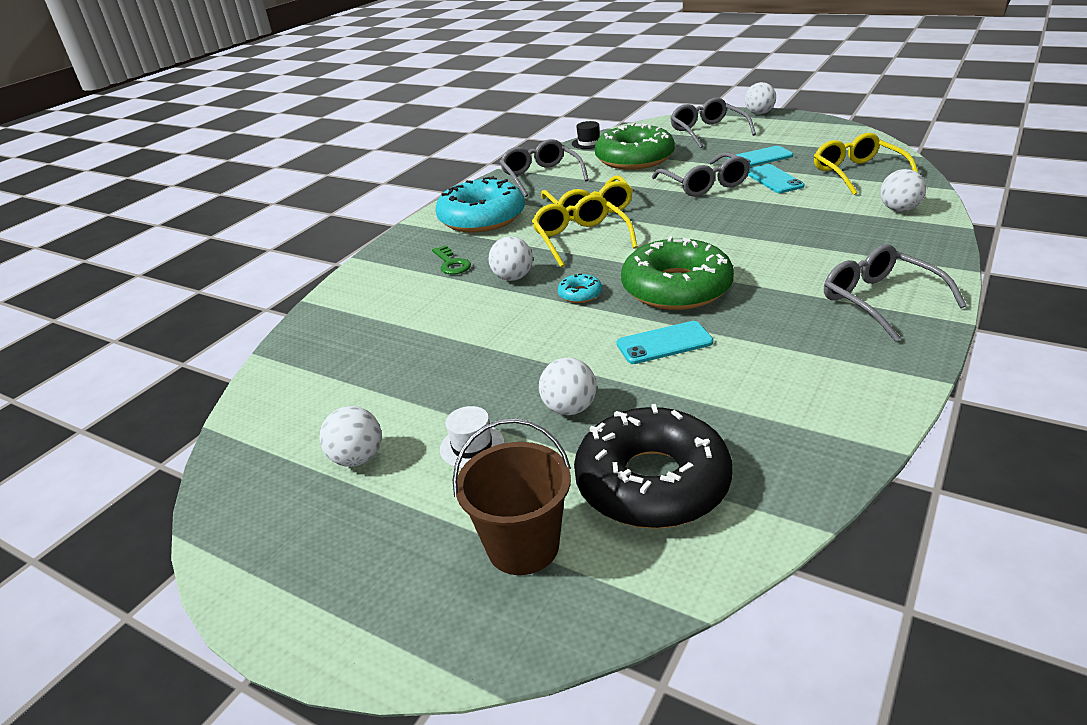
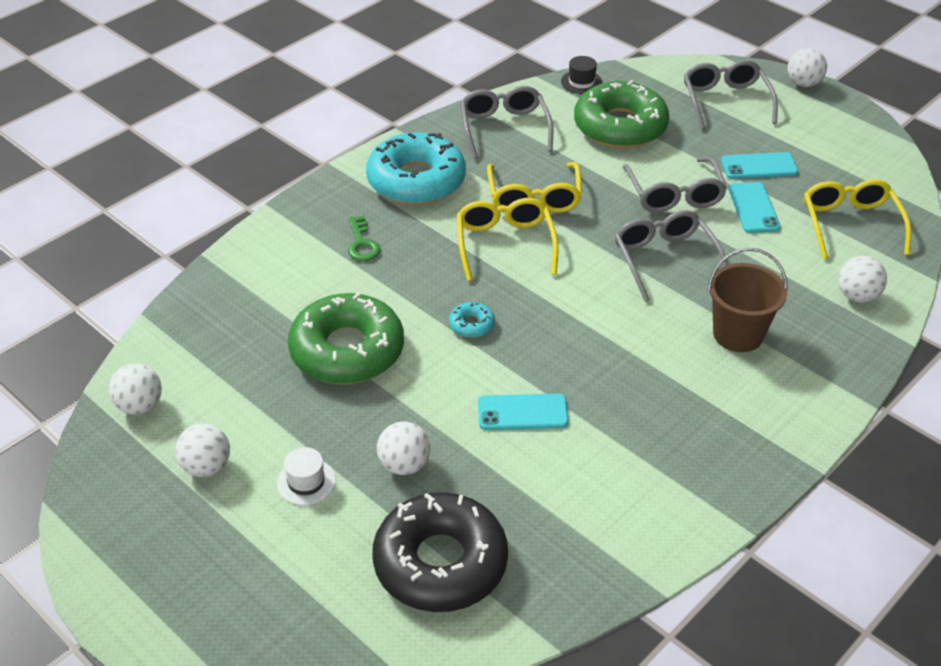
camera: 10 degrees right, 10 degrees up
brown bucket [453,418,571,575] -> brown bucket moved to [708,248,788,352]
white ball [489,237,533,281] -> white ball moved to [109,364,162,415]
green donut [621,236,734,310] -> green donut moved to [288,292,404,384]
grey glasses [824,244,967,342] -> grey glasses moved to [614,210,727,302]

